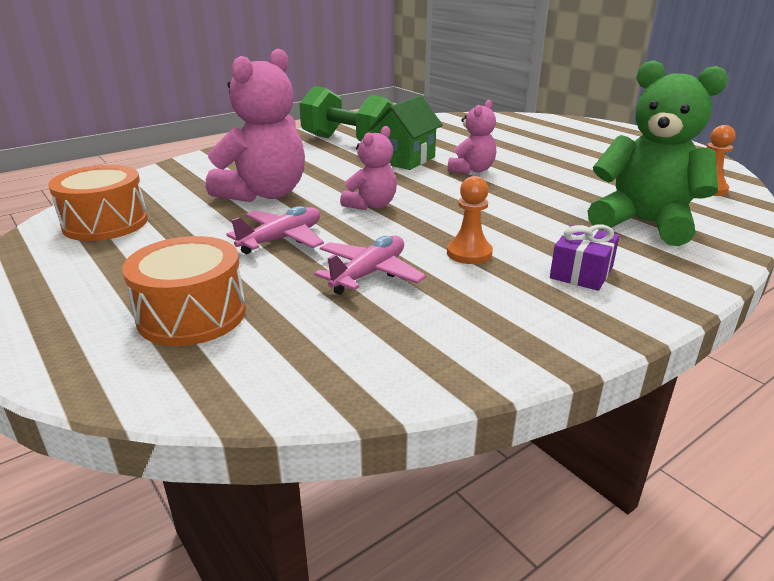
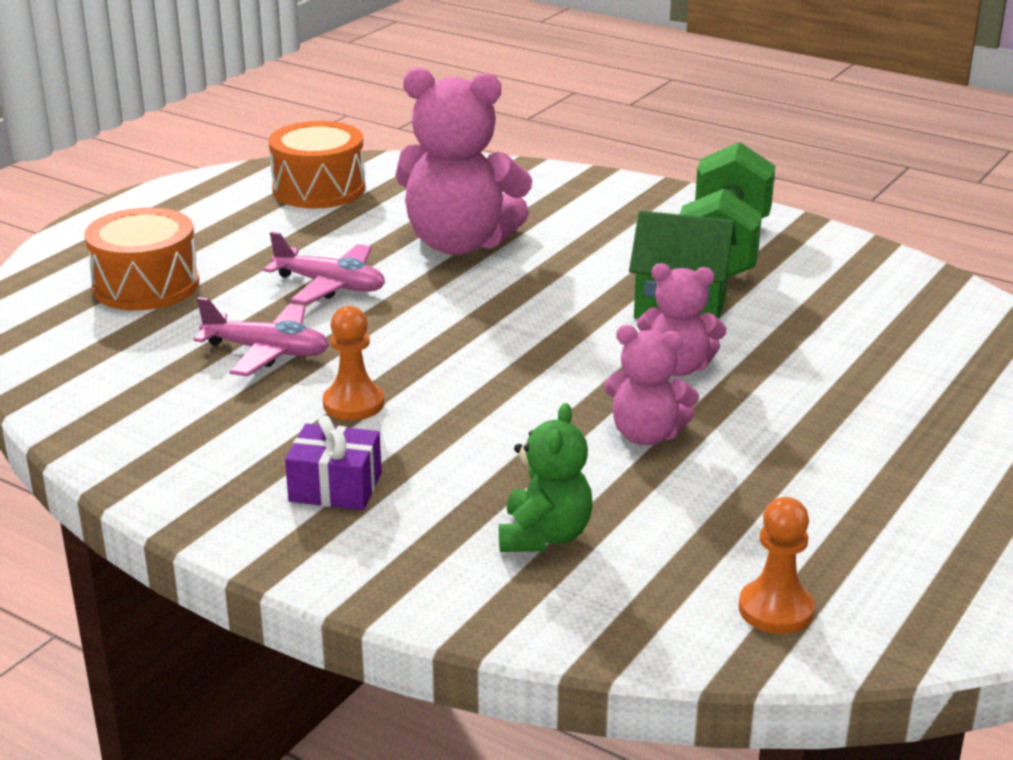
camera: 70 degrees right, 0 degrees up
pink teddy bear [340,126,397,210] -> pink teddy bear moved to [604,325,699,445]
green teddy bear [588,60,728,246] -> green teddy bear [499,403,593,552], size x0.55

